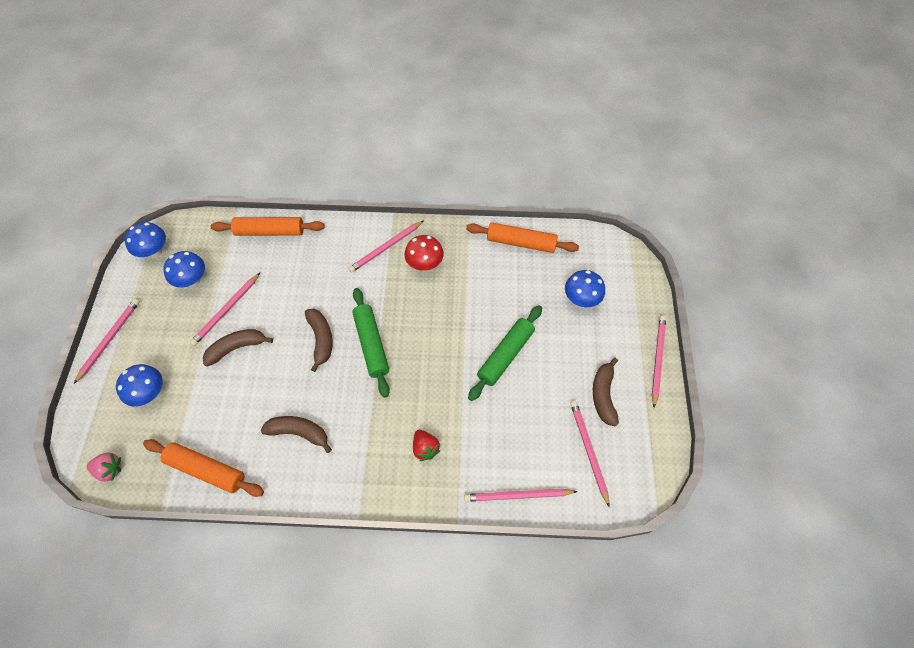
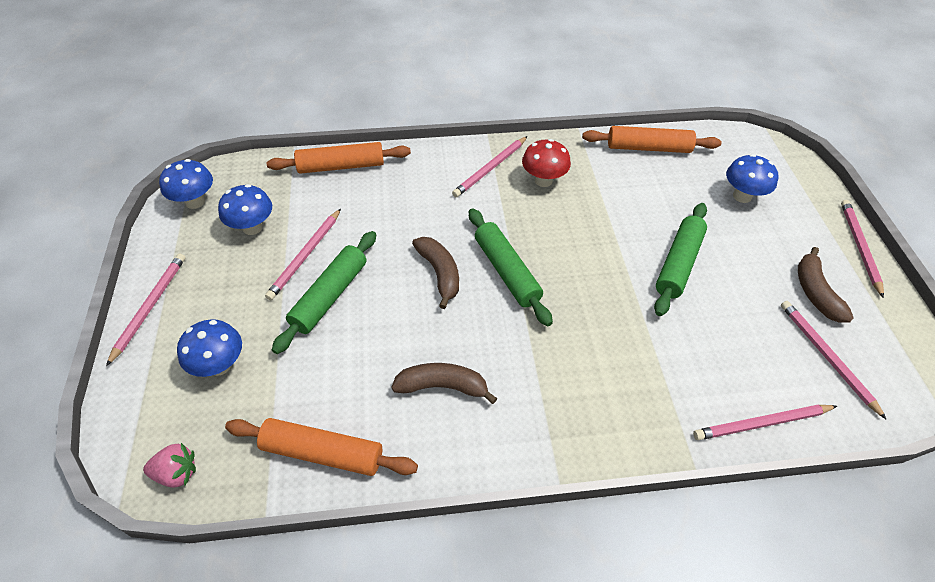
camera: 10 degrees left, 10 degrees down
brown banana [203,329,273,367] -> green rolling pin [272,231,376,354]
red strawberry [413,430,441,461] -> none

